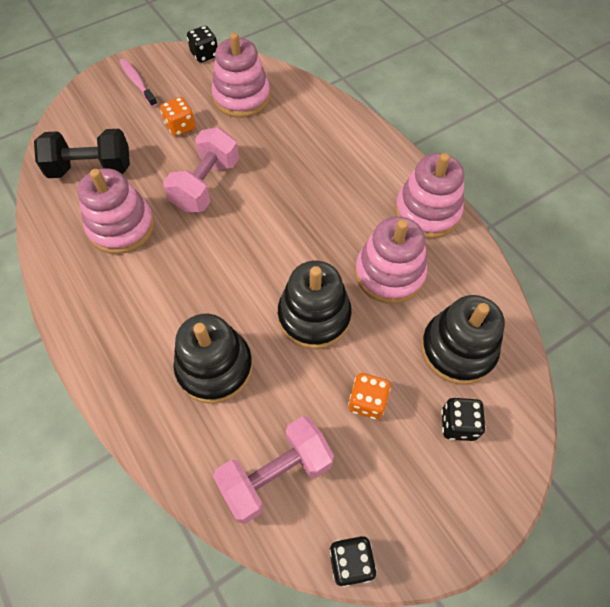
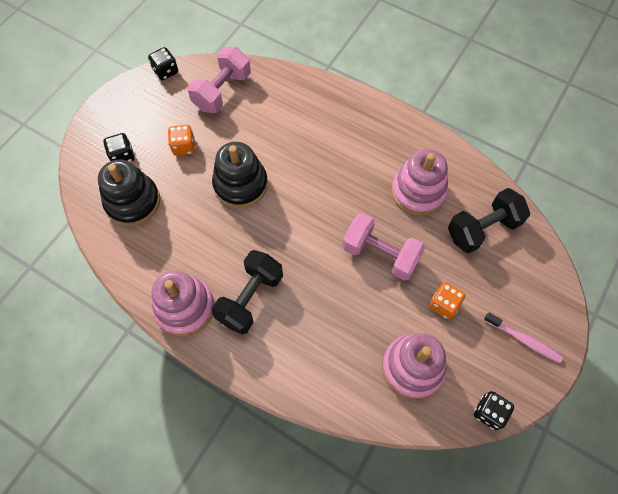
camera: 155 degrees right, 5 degrees up
pink dumbbell [163,128,239,213] -> pink dumbbell turned 60 degrees counterclockwise [343,213,425,281]
black stacking toy [173,314,253,404] -> none
pink stacking toy [355,216,427,304] -> none
none -> black dumbbell [212,250,283,334]

